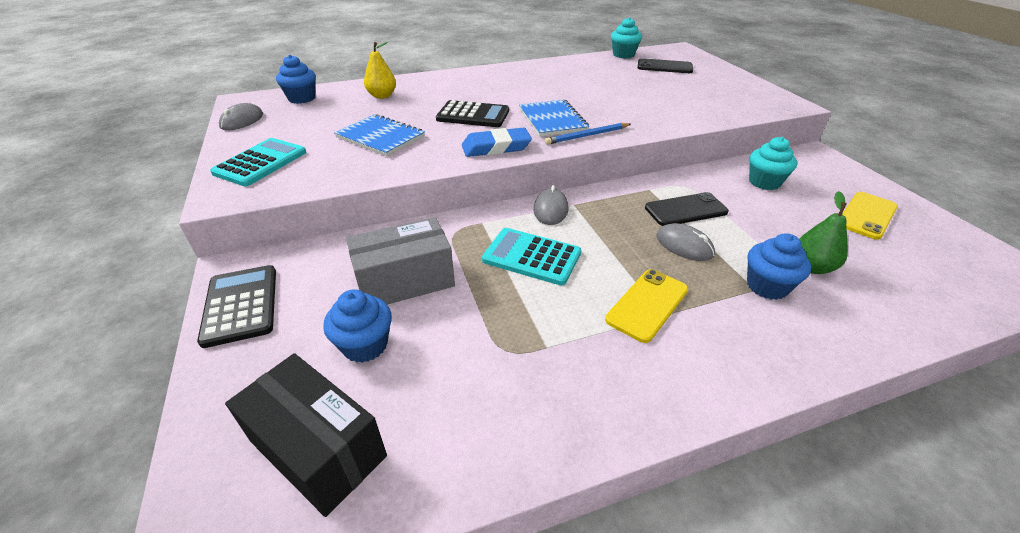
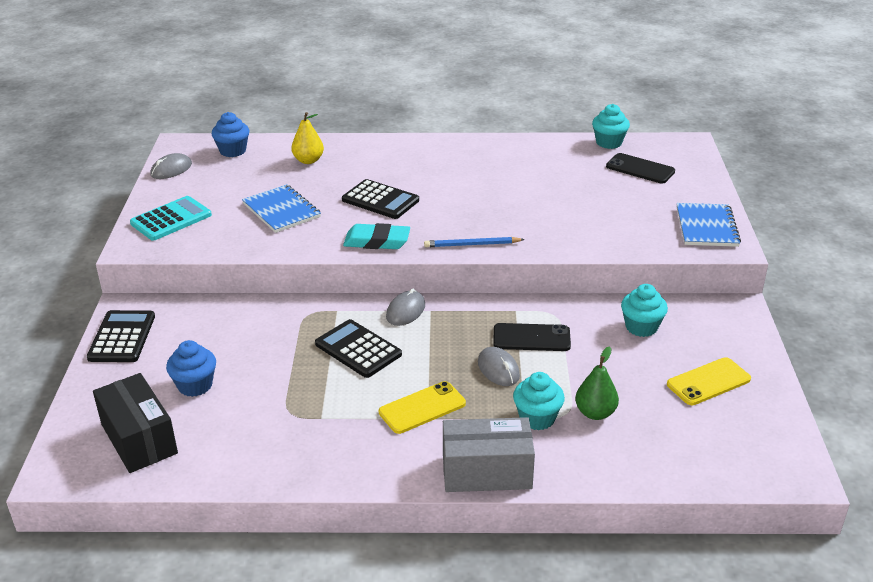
camera: 20 degrees right, 5 degrees down
grey box [346,217,455,304] -> grey box moved to [443,417,535,492]
blue eraser [462,128,532,157] -> turquoise eraser [343,223,410,249]
turquoise calculator [482,228,581,285] -> black calculator [315,319,402,378]
blue notebook [519,99,589,137] -> blue notebook moved to [677,203,741,247]
blue cupcake [747,233,811,300] -> turquoise cupcake [513,372,565,430]

